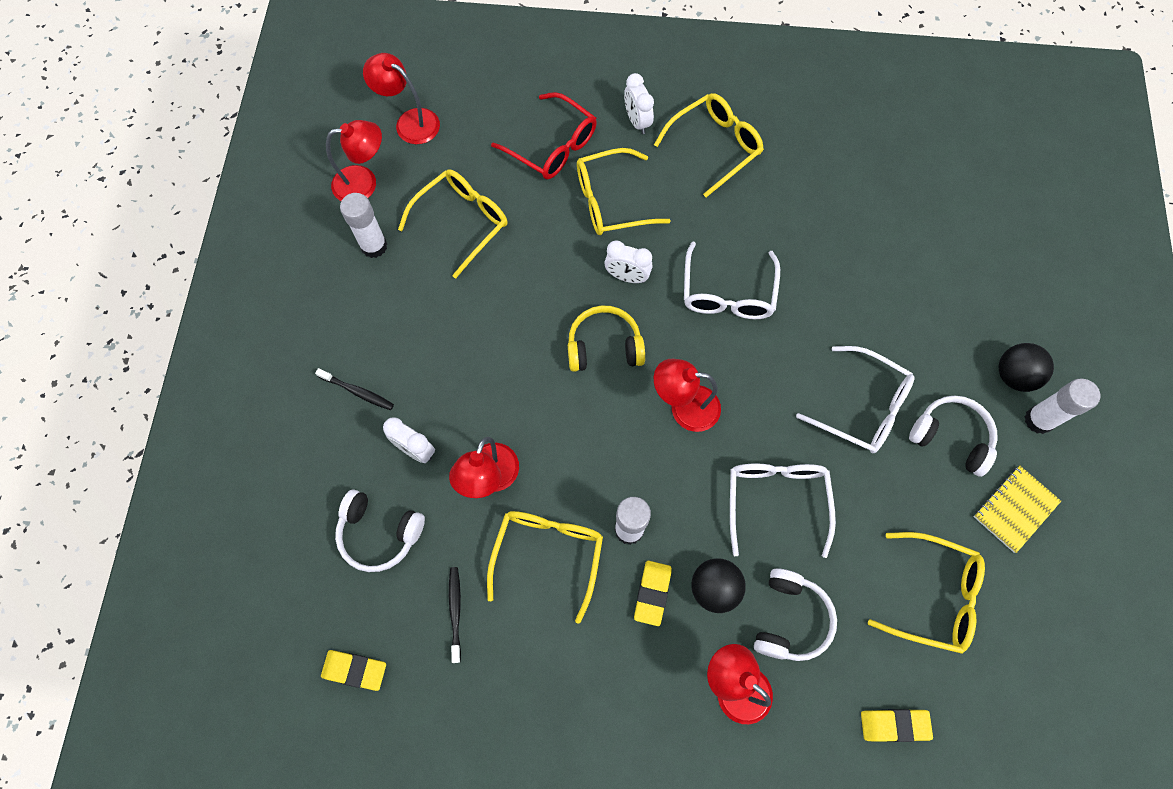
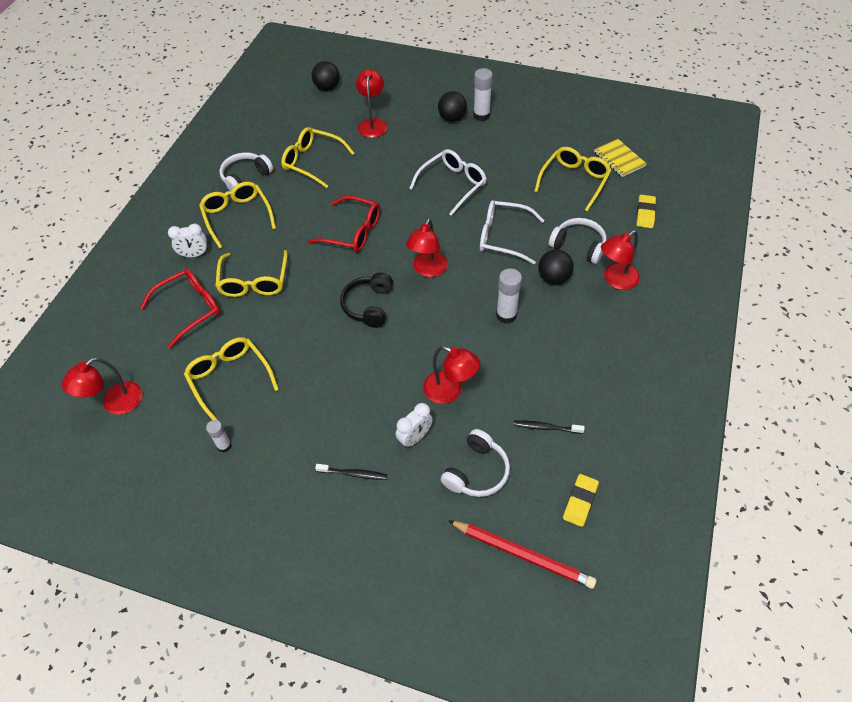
camera: 75 degrees left, 15 degrees down
black toothbrush [315,368,394,410] -> black toothbrush turned 60 degrees clockwise [315,464,387,480]
red lamp [326,120,382,201] -> red lamp moved to [356,69,387,138]
white glue stick [340,193,387,258] -> white glue stick [206,420,232,453], size x0.62
yellow glasses [487,511,603,624] -> yellow glasses moved to [281,127,355,188]
yellow headphones [568,306,645,372] -> black headphones [340,273,393,328]
white clock [604,241,652,283] -> none
yellow eraser [634,560,672,626] -> none
white glasses [684,241,780,319] -> red glasses [307,195,380,252]
white headphones [909,395,997,477] -> white headphones moved to [220,152,273,191]
yellow notebook [974,466,1061,553] -> yellow notebook moved to [594,139,647,177]
none -> black ball [312,61,340,91]
none -> red pencil [448,520,597,589]

